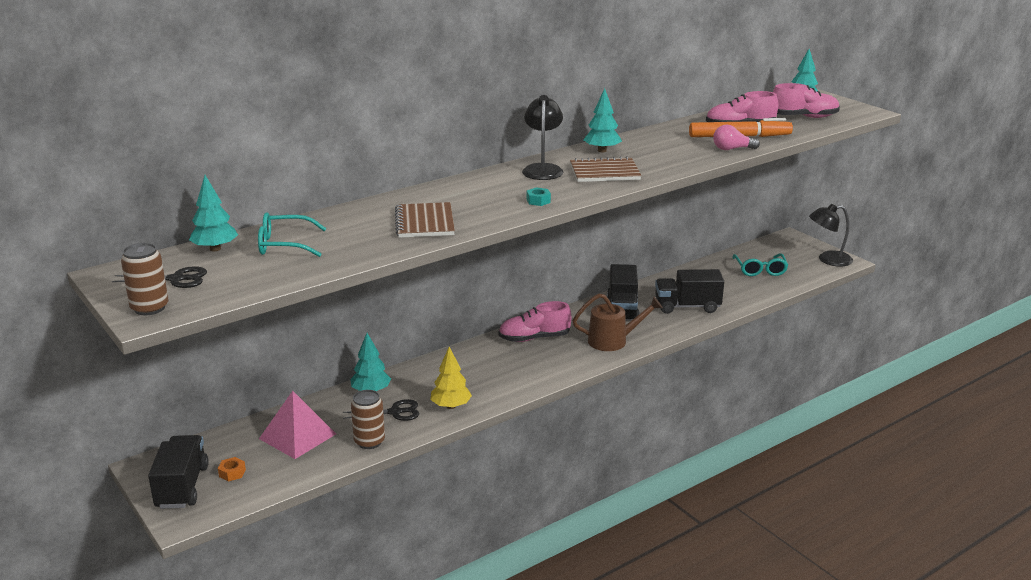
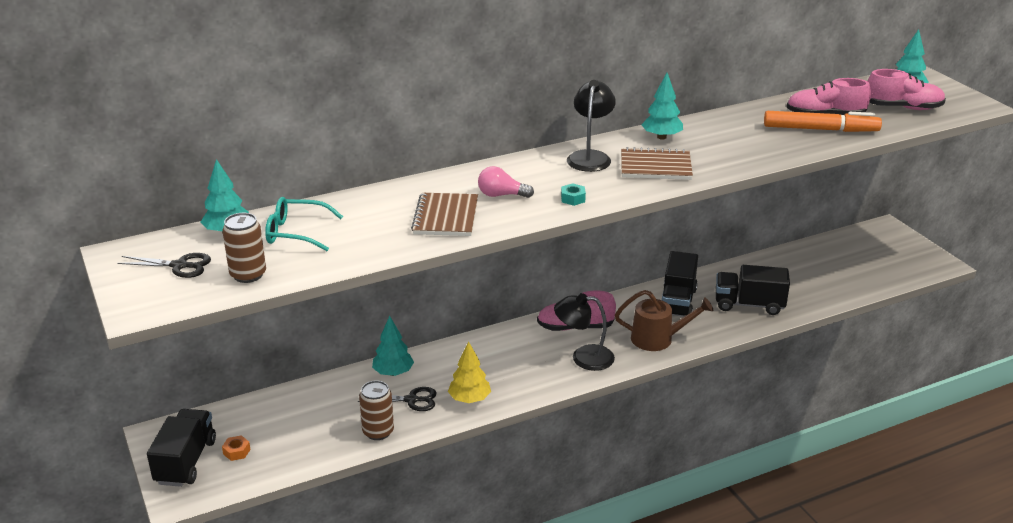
camera: 10 degrees right, 5 degrees up
brown can [121,243,168,315] -> brown can moved to [222,213,266,283]
pink pyramid [259,391,336,459] -> none
pink light bulb [713,125,760,150] -> pink light bulb moved to [478,166,534,198]
turquoise glasses [732,253,788,276] -> none
black lamp [809,204,853,266] -> black lamp moved to [554,293,615,371]

